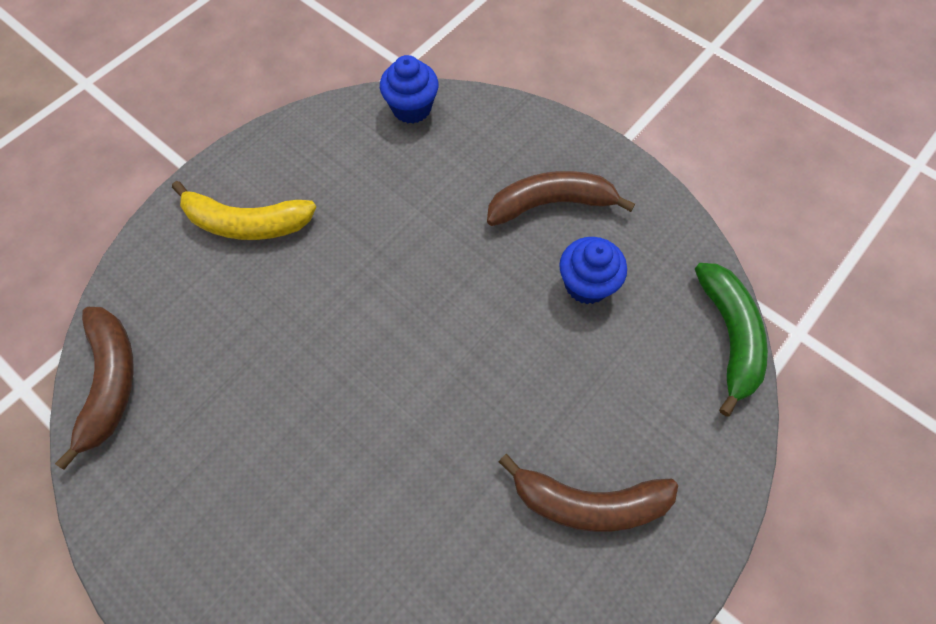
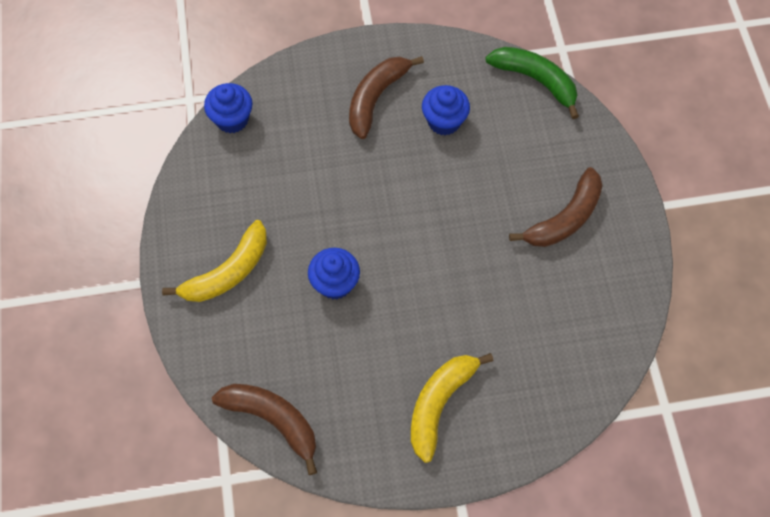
camera: 50 degrees left, 0 degrees up
none -> blue cupcake [308,248,360,300]
none -> yellow banana [411,353,494,463]

